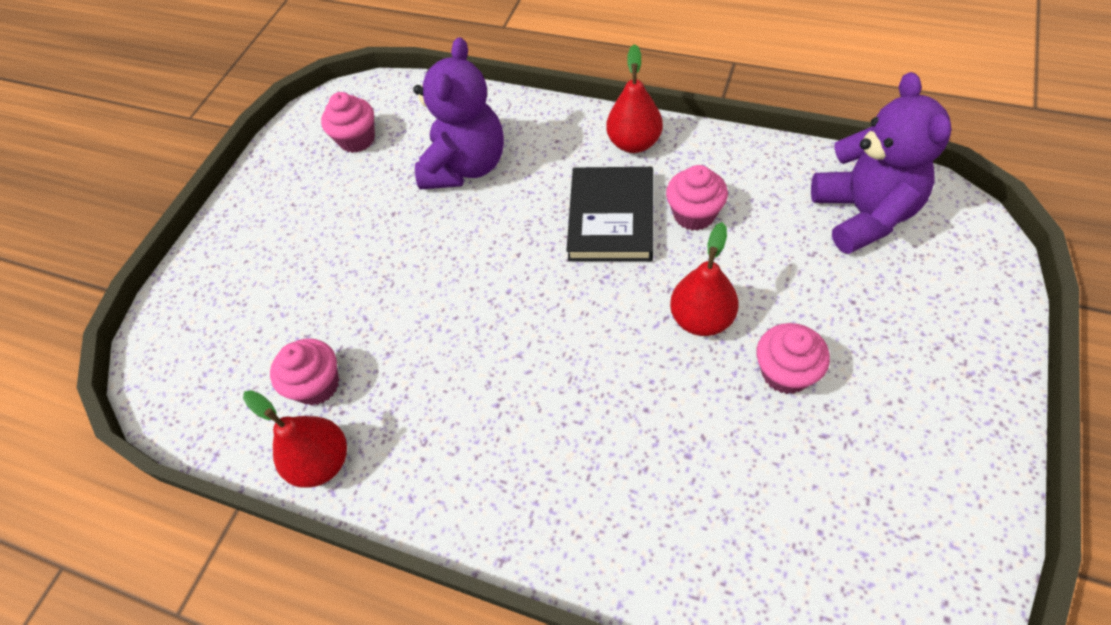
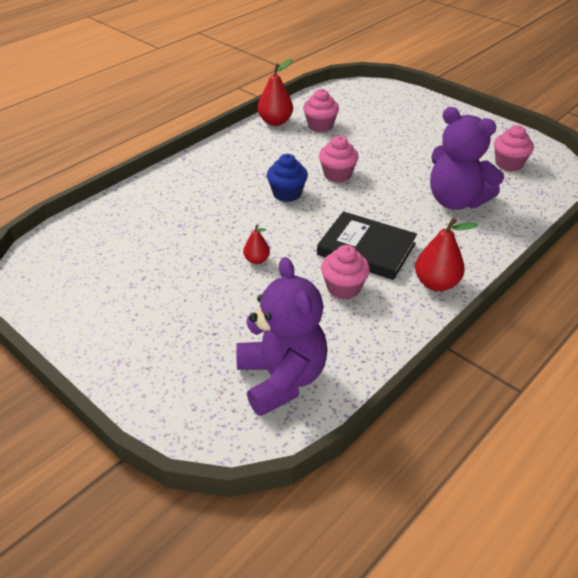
camera: 105 degrees right, 15 degrees down
red pear [670,222,739,336] -> red pear [243,225,270,264], size x0.58
pink cupcake [757,323,830,394] -> pink cupcake moved to [319,136,359,183]
purple teddy bear [811,72,952,254] -> purple teddy bear turned 120 degrees counterclockwise [236,257,328,416]
none -> blue cupcake [267,154,308,202]

